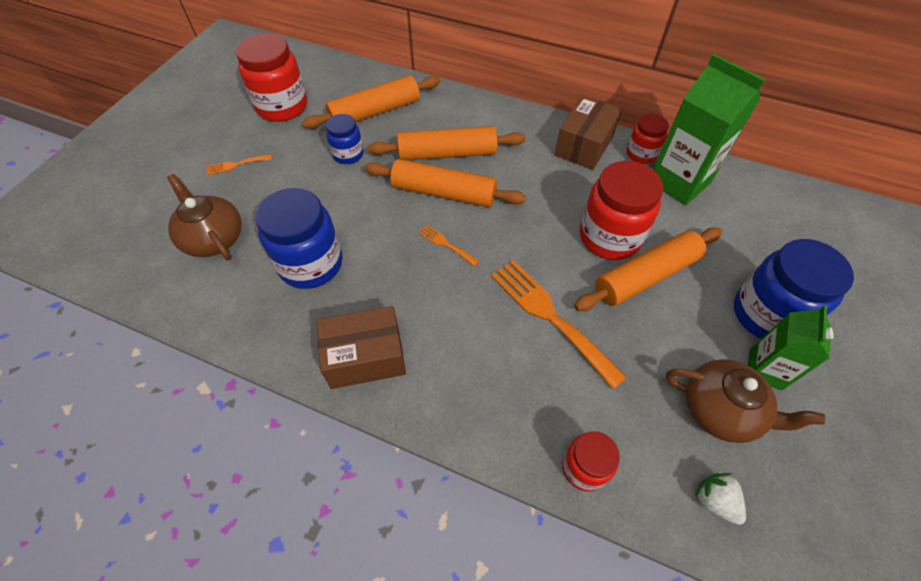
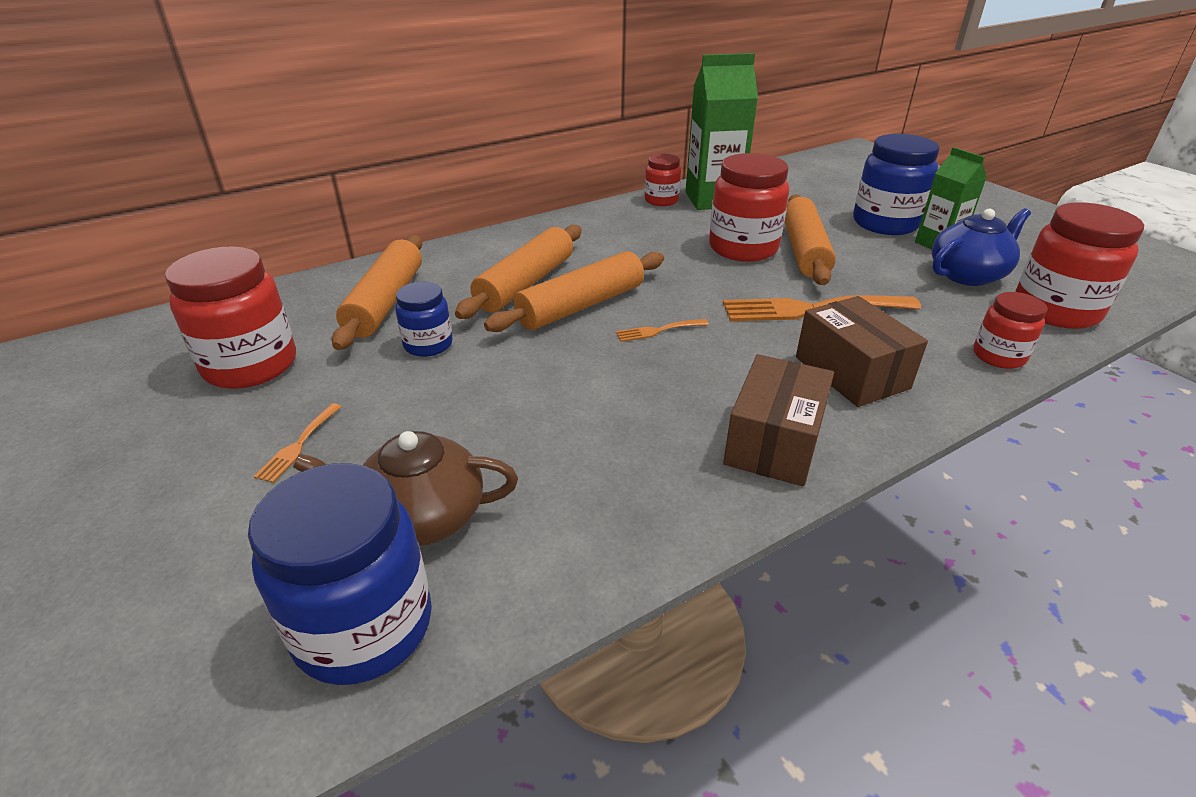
camera: 55 degrees left, 20 degrees down
blue jar [255,188,343,289] -> blue jar moved to [248,463,432,685]
brown box [555,95,622,170] -> brown box moved to [796,296,928,407]
brown teapot [666,359,825,443] -> blue teapot [932,208,1031,286]
white strawberry [695,473,746,525] -> red jar [1015,202,1144,329]

